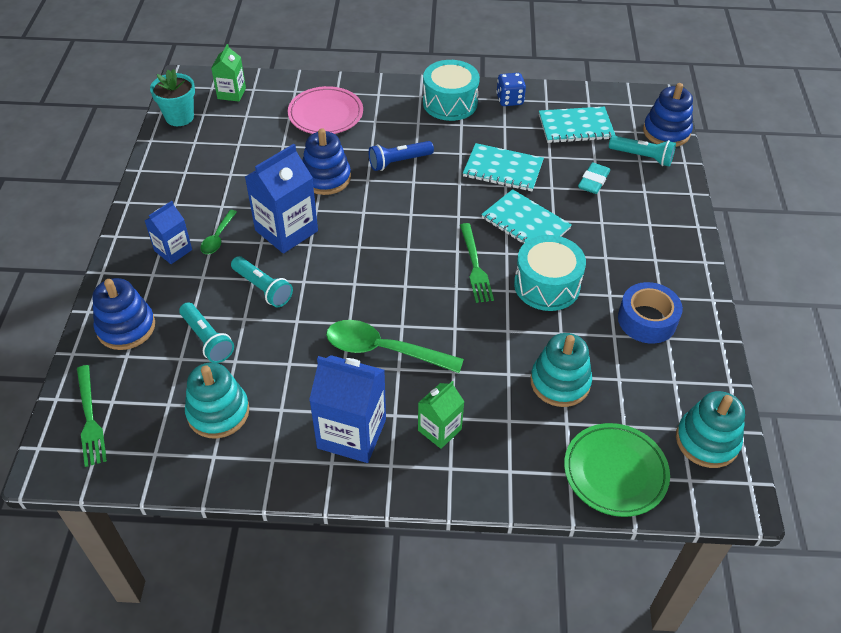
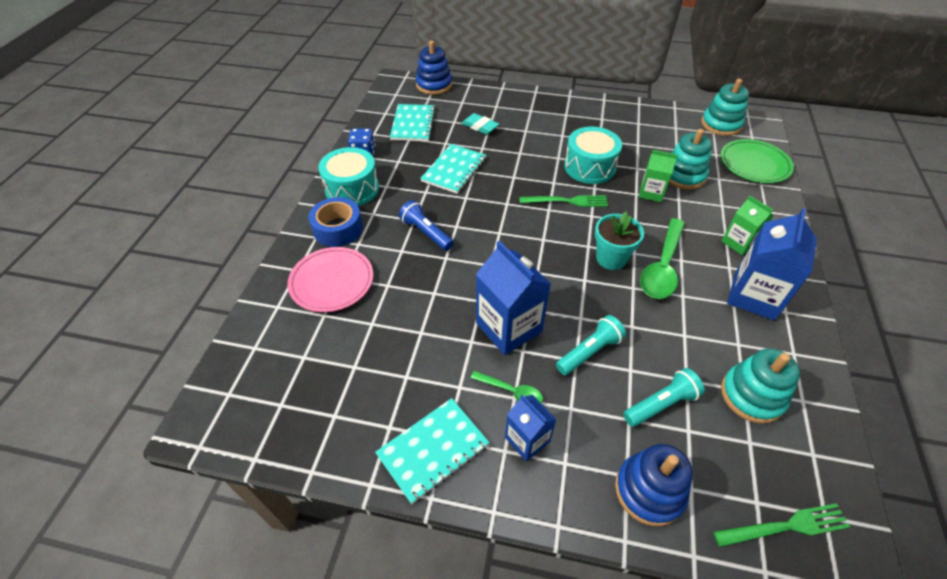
camera: 80 degrees left, 0 degrees up
turquoise flower pot [150,69,195,126] -> turquoise flower pot moved to [595,212,644,270]
green carton [211,44,246,102] -> green carton moved to [639,150,677,202]
blue stacking toy [302,128,351,195] -> none
blue flashlight [369,141,434,171] -> blue flashlight turned 150 degrees clockwise [399,200,454,251]
turquoise notebook [481,189,572,245] -> turquoise notebook moved to [375,398,490,504]
turquoise flashlight [609,136,676,167] -> none
blue tape [618,282,683,344] -> blue tape moved to [309,197,363,247]

